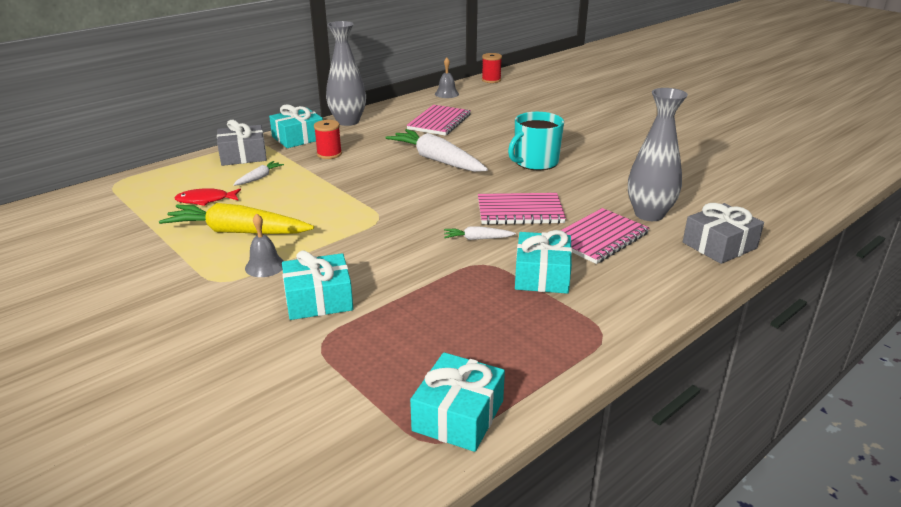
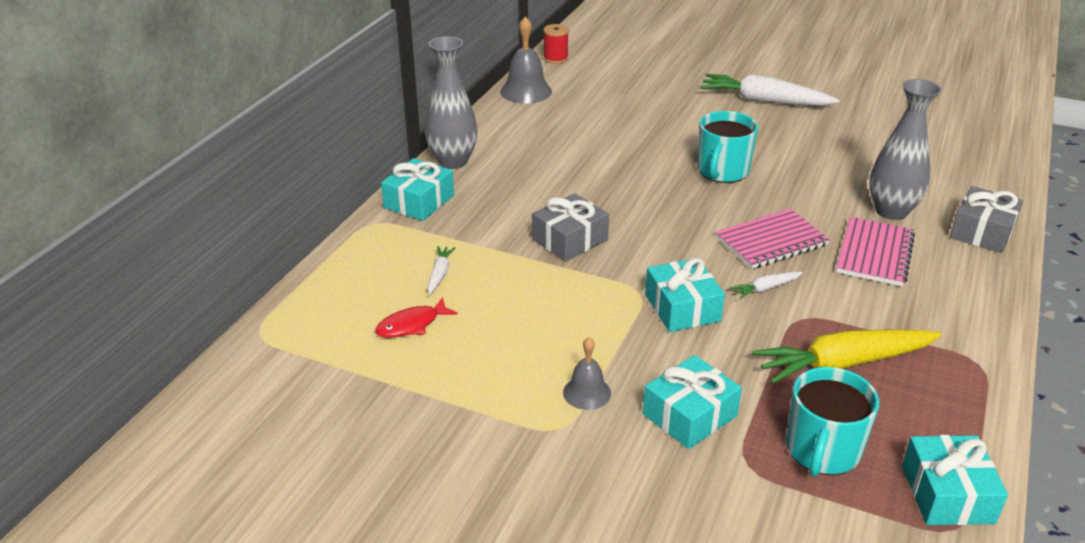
camera: 25 degrees left, 5 degrees up
yellow carrot [159,203,314,234] -> yellow carrot moved to [752,330,942,384]
grey gift [217,120,267,166] -> grey gift moved to [532,193,609,262]
red spool [314,120,342,159] -> none
white carrot [385,129,488,172] -> white carrot moved to [700,74,839,106]
pink notebook [406,105,471,136] -> none
grey bell [435,58,459,98] -> grey bell [500,16,552,104], size x1.65
turquoise gift [515,230,572,294] -> turquoise gift moved to [645,258,725,332]
none -> turquoise mug [786,367,879,477]

